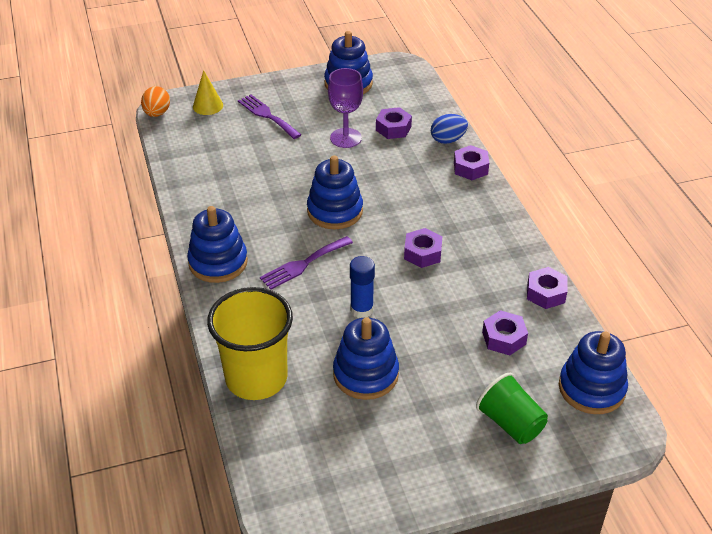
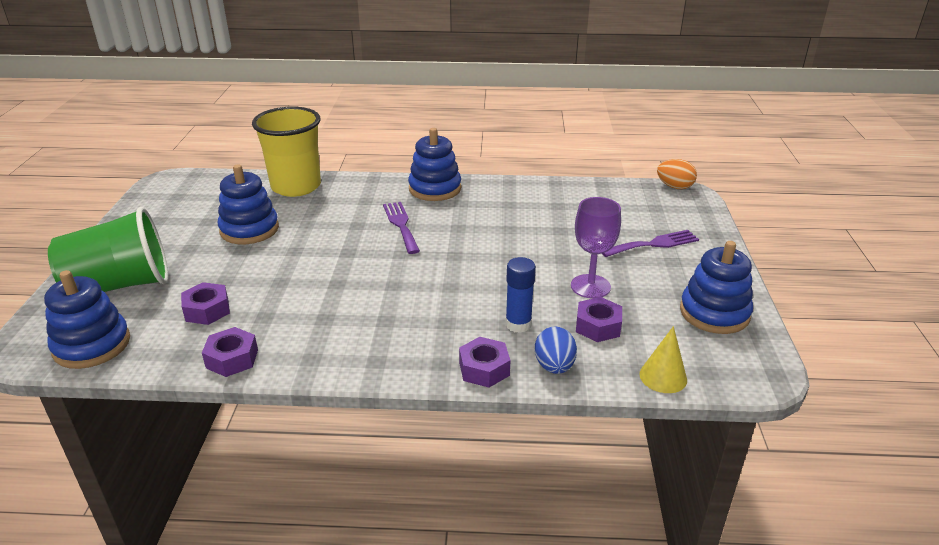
camera: 110 degrees right, 10 degrees down
yellow cone [193,70,223,115] -> yellow cone moved to [639,326,687,393]
blue stacking toy [307,155,363,229] -> none
blue glue stick [350,256,375,318] -> blue glue stick moved to [505,257,536,333]
purple nut [404,228,442,268] -> none
green cup [476,373,548,444] -> green cup [48,207,168,292], size x1.64

